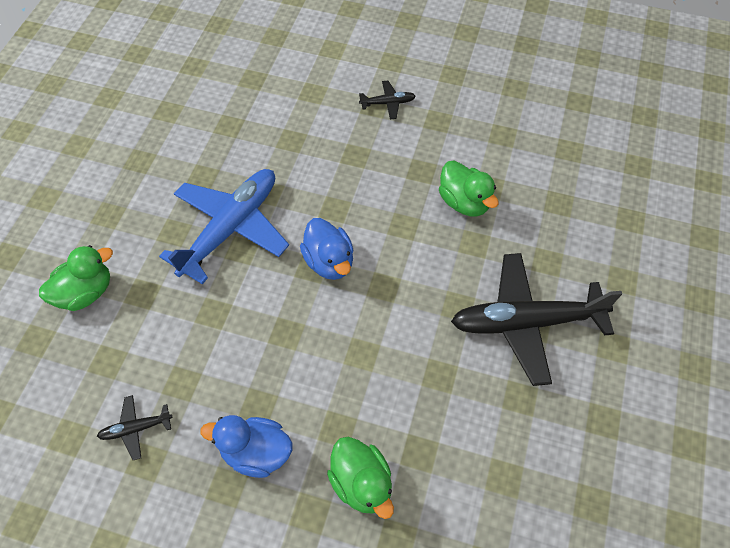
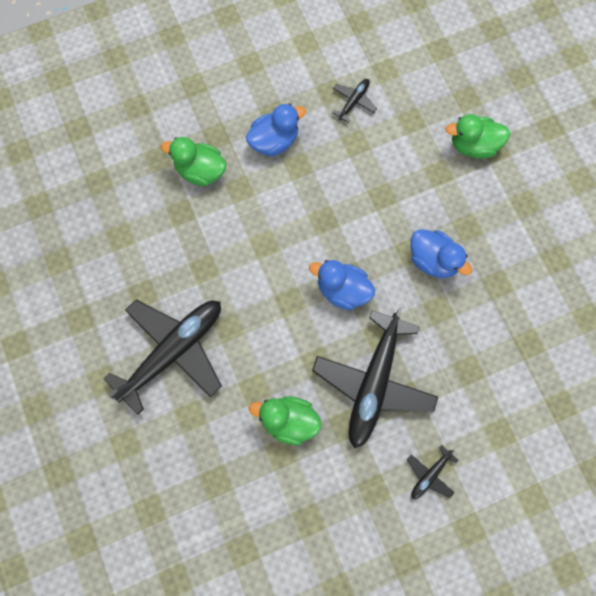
camera: 140 degrees right, 15 degrees up
green duck [39,245,113,311] -> green duck turned 75 degrees clockwise [445,114,511,158]
blue plane [159,169,289,284] -> blue duck [410,229,472,278]
none -> black plane [312,307,438,448]

